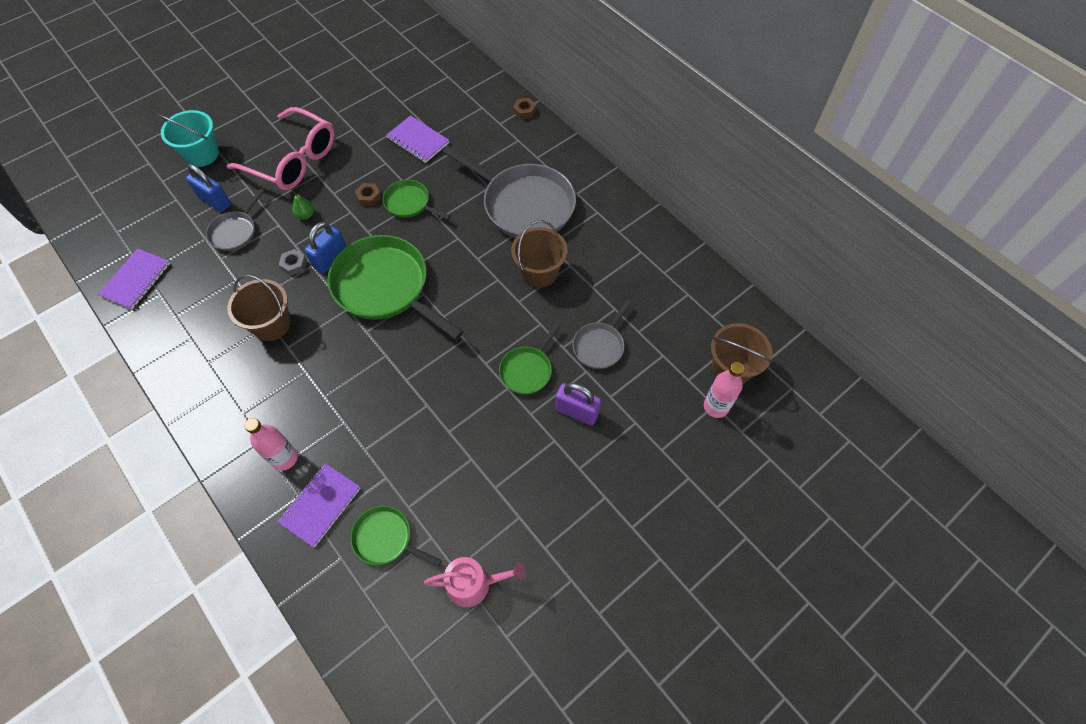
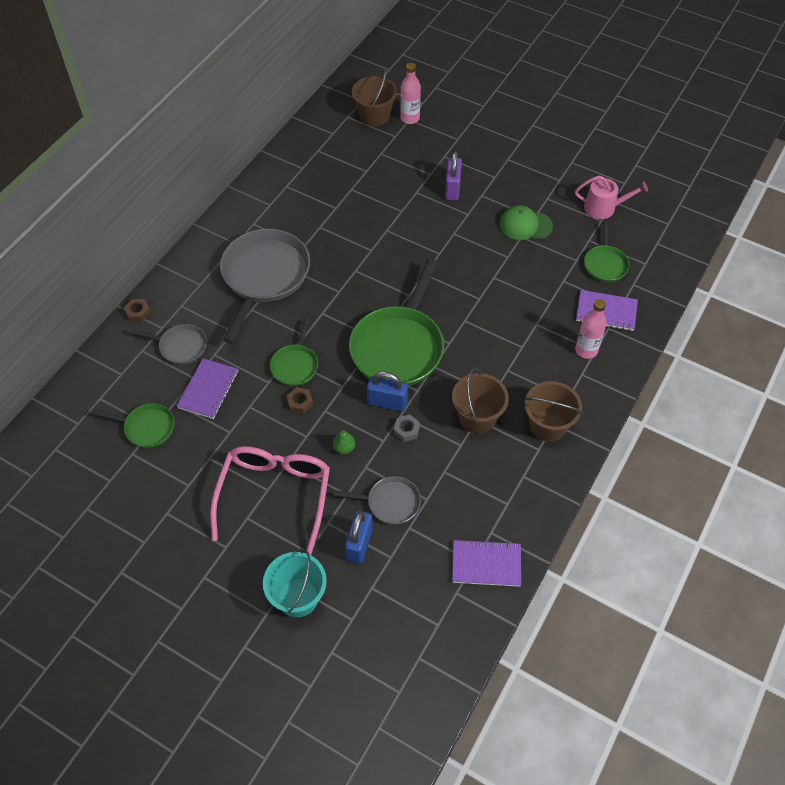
camera: 110 degrees left, 5 degrees down
pink watering can [424,557,526,607] -> pink watering can turned 120 degrees clockwise [575,176,648,219]
green pan [499,323,561,394] -> green pan moved to [93,403,174,448]
brown bucket [511,220,568,288] -> brown bucket moved to [524,381,583,442]
grey pan [572,300,632,369] -> grey pan moved to [130,324,207,365]
none -> green cap [499,205,553,240]

